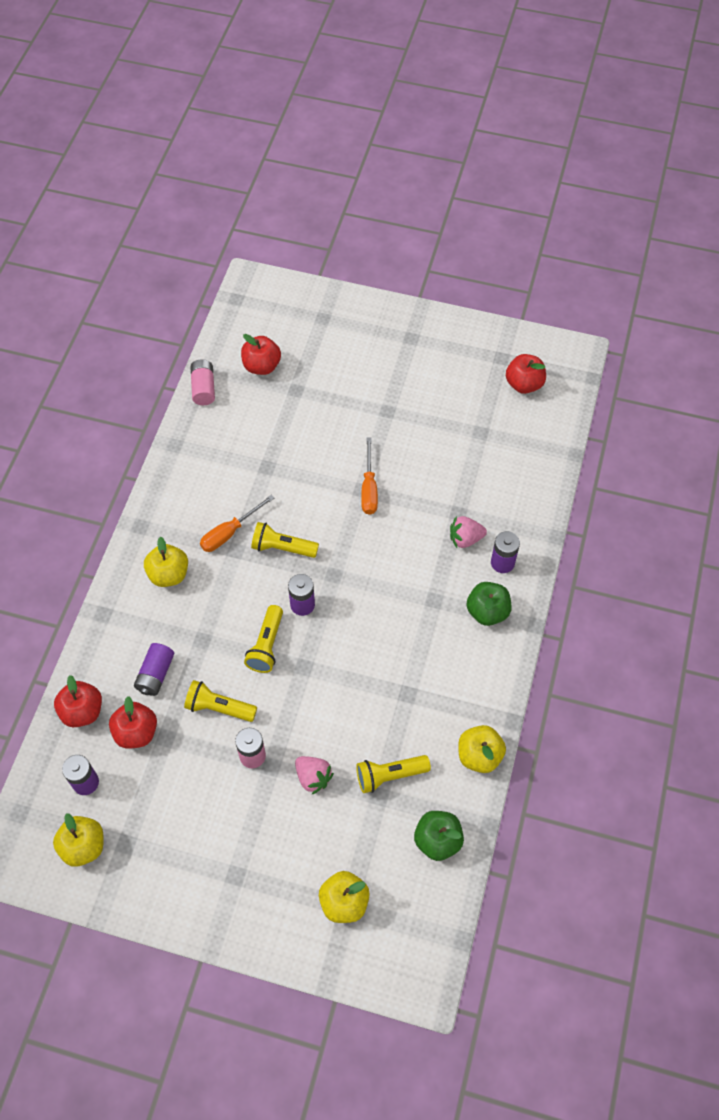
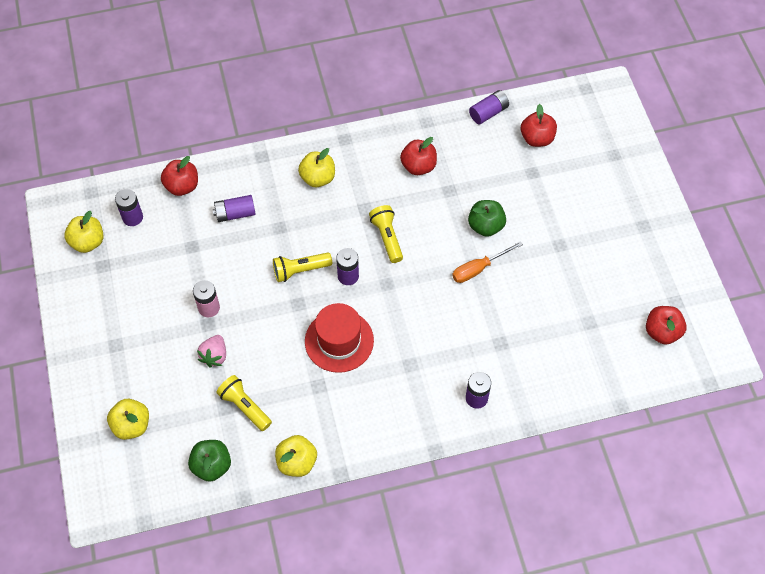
camera: 60 degrees right, 0 degrees up
red apple [109,696,157,749] -> red apple moved to [400,137,437,175]
yellow flashlight [184,680,257,722] -> none
pink battery [190,359,215,405] -> purple battery [469,90,509,124]
orange screwdriver [200,495,274,552] -> none
pink strawberry [450,516,487,548] -> none
green apple [466,582,511,626] -> green apple moved to [468,200,506,237]
none -> red hat [305,303,374,373]

